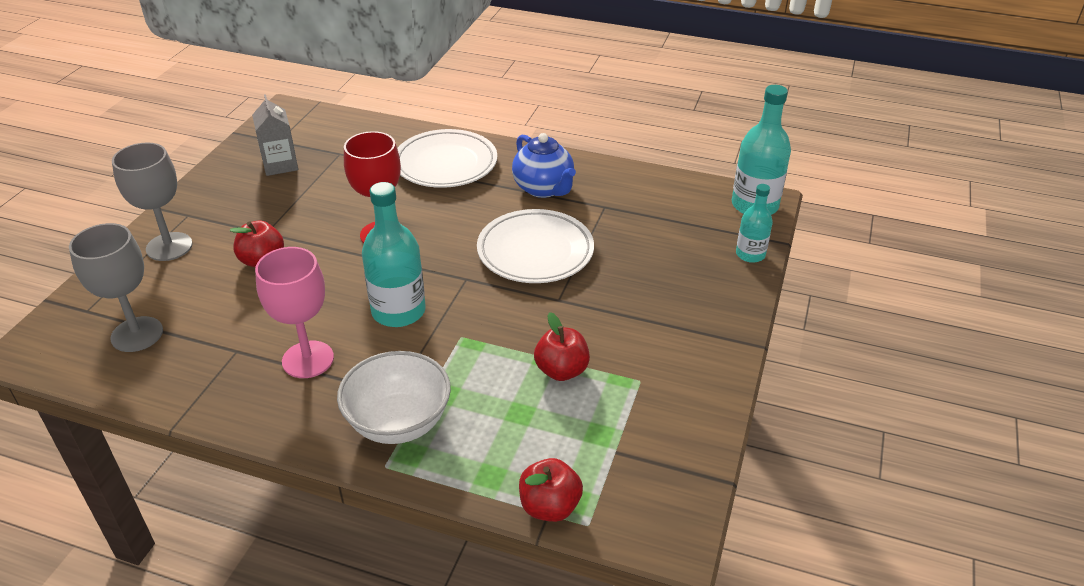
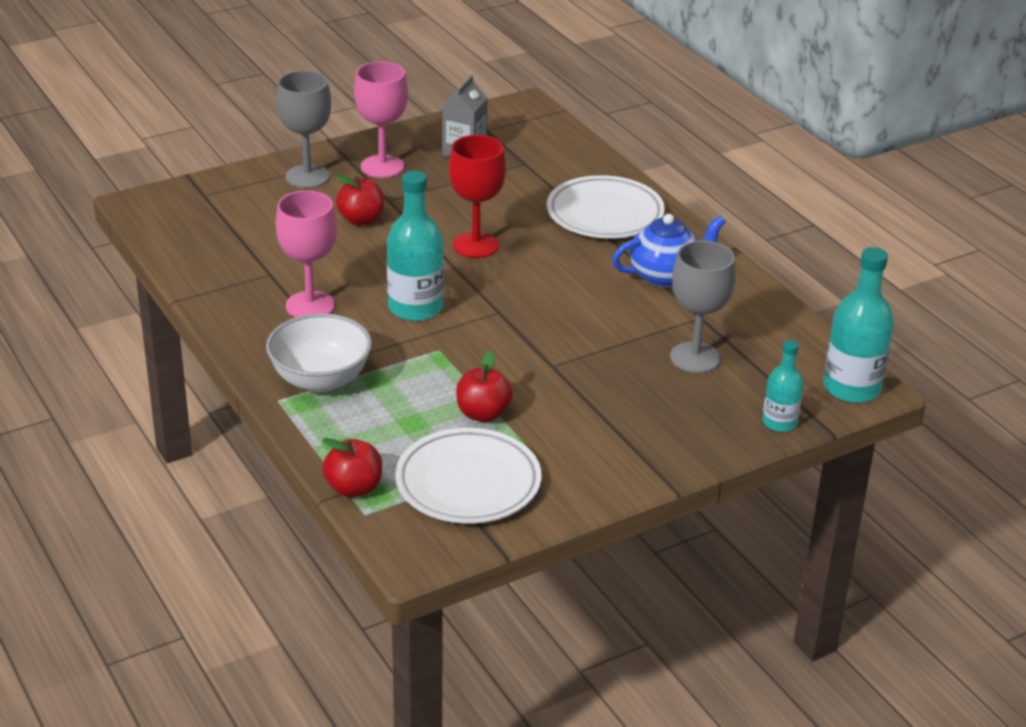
camera: 40 degrees right, 5 degrees down
grey goblet [69,223,163,352] -> grey goblet moved to [670,240,736,373]
white plate [477,209,594,283] -> white plate moved to [395,428,542,523]
blue teapot [512,133,576,198] -> blue teapot turned 120 degrees counterclockwise [612,214,726,287]
none -> pink goblet [354,61,408,178]

